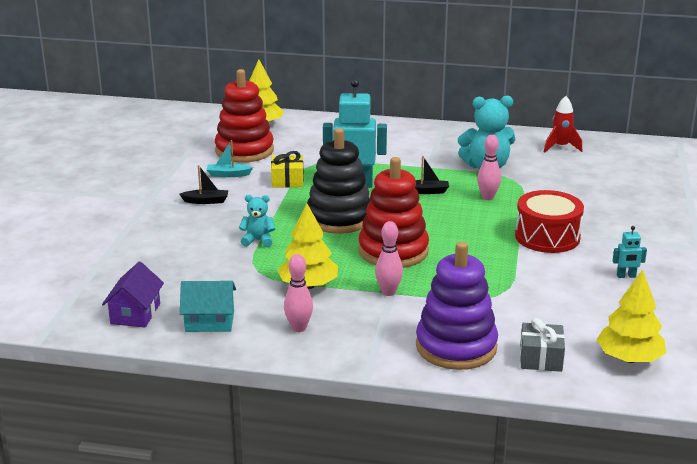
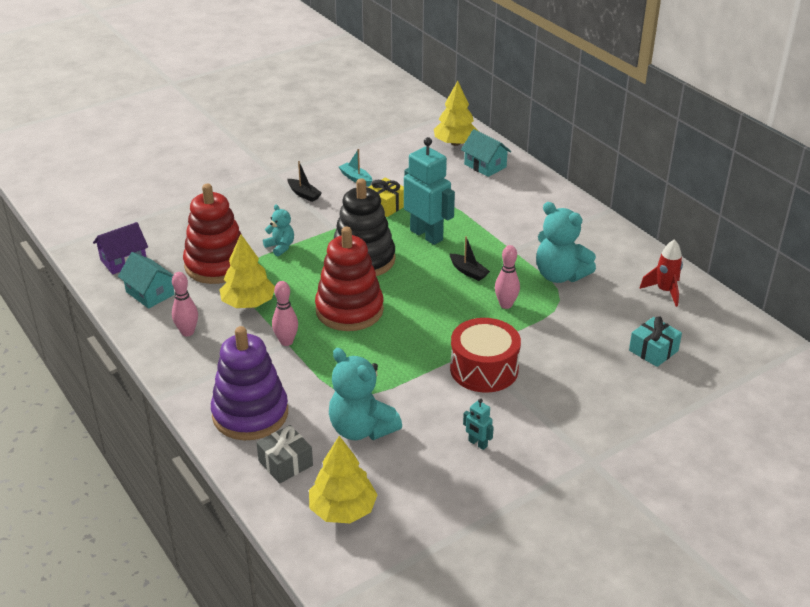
camera: 45 degrees right, 10 degrees up
red stacking toy [215,69,274,163] -> red stacking toy moved to [183,184,241,284]
none -> turquoise teddy bear [329,348,402,440]
none -> turquoise house [461,129,512,177]
none -> turquoise gift [629,316,682,367]

